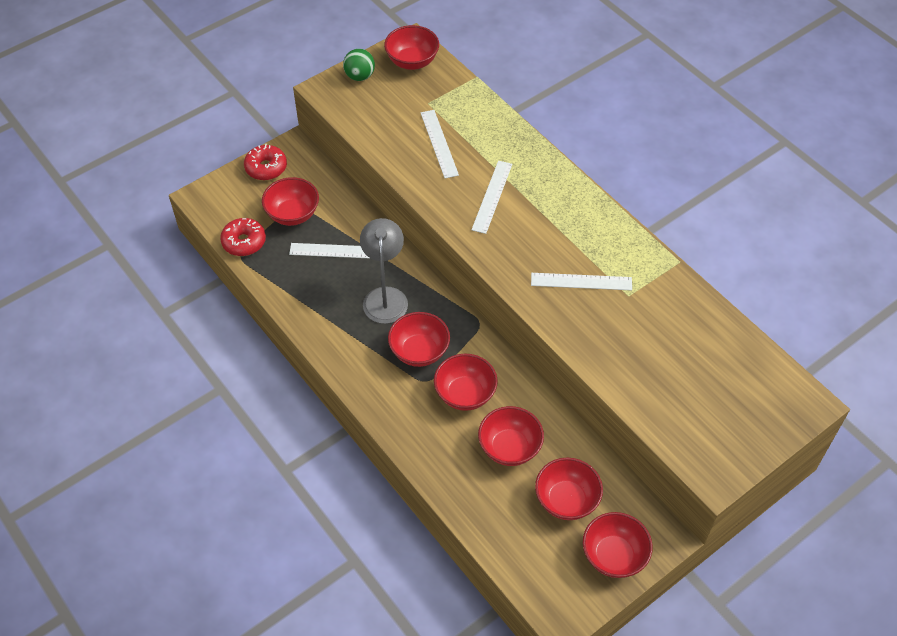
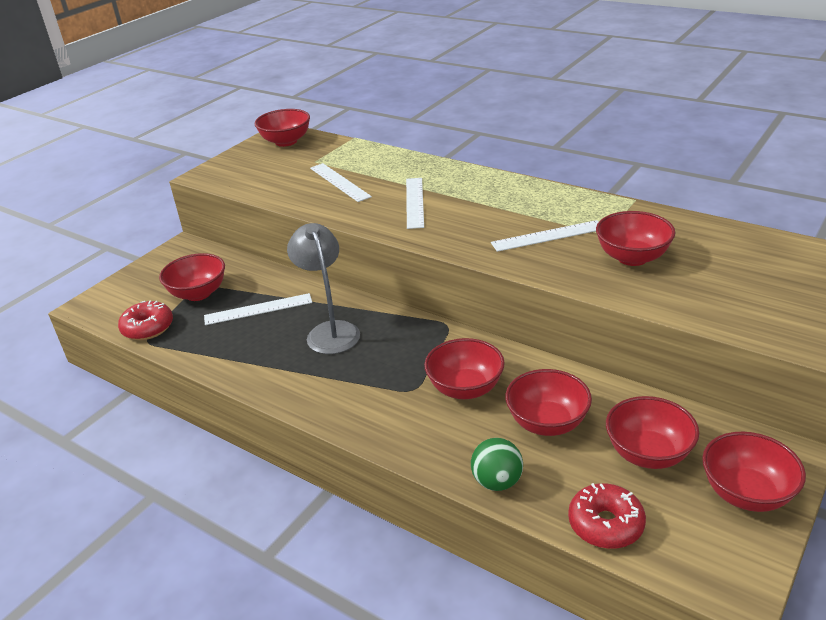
camera: 15 degrees left, 20 degrees down
red donut [244,144,287,180] -> red donut moved to [568,483,646,549]
green ball [343,49,375,81] -> green ball moved to [471,438,523,491]
red bowl [388,312,450,367] -> red bowl moved to [596,211,675,266]

